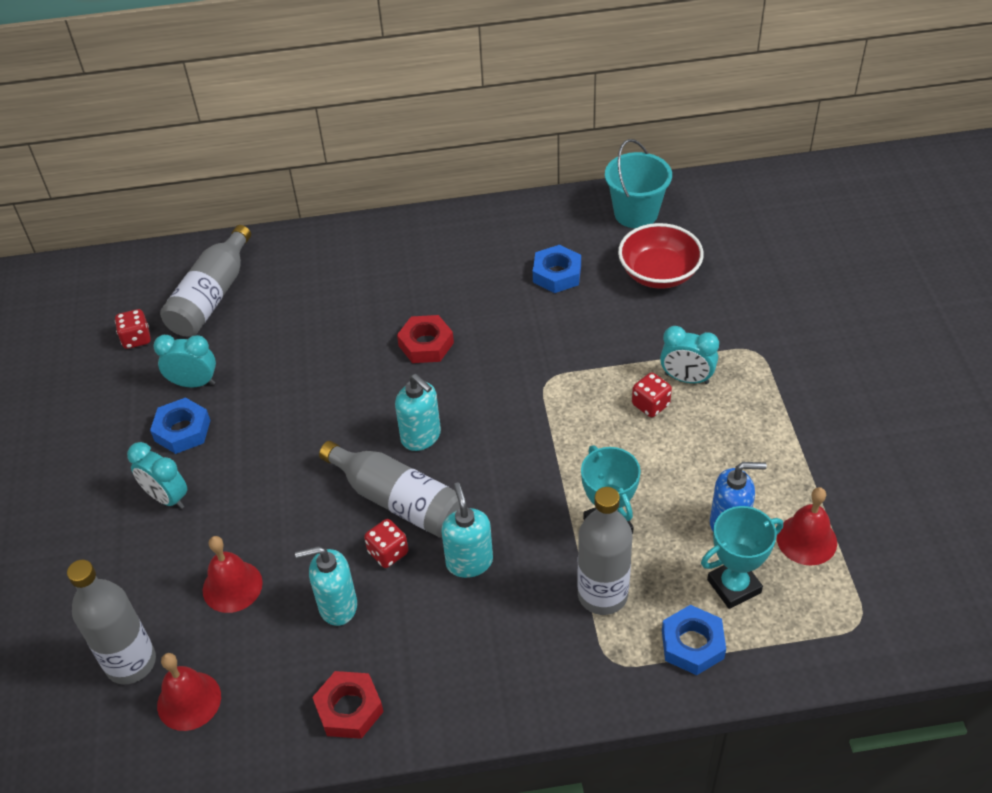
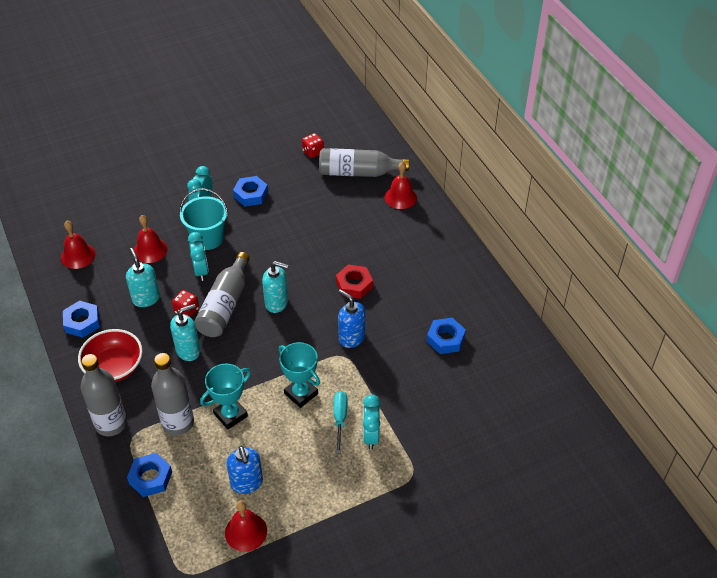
camera: 70 degrees right, 0 degrees up
grey bottle [67,560,156,684] -> grey bottle moved to [81,354,127,436]
turquoise clock [153,335,216,388] -> turquoise clock moved to [188,232,209,281]
red nut [312,671,384,739] -> blue nut [63,301,100,338]
turquoise soap dispenser [395,374,441,451] -> turquoise soap dispenser turned 105 degrees counterclockwise [262,261,289,313]
turquoise bucket [605,139,672,228] -> turquoise bucket moved to [179,188,228,250]
red bowl [618,223,704,289] -> red bowl moved to [78,329,143,382]
red dice [632,373,672,417] -> turquoise screwdriver [334,391,347,454]
turquoise trophy [701,506,783,609] -> turquoise trophy moved to [278,342,320,408]
none -> blue soap dispenser [338,289,365,348]
none -> red bell [385,162,417,209]

